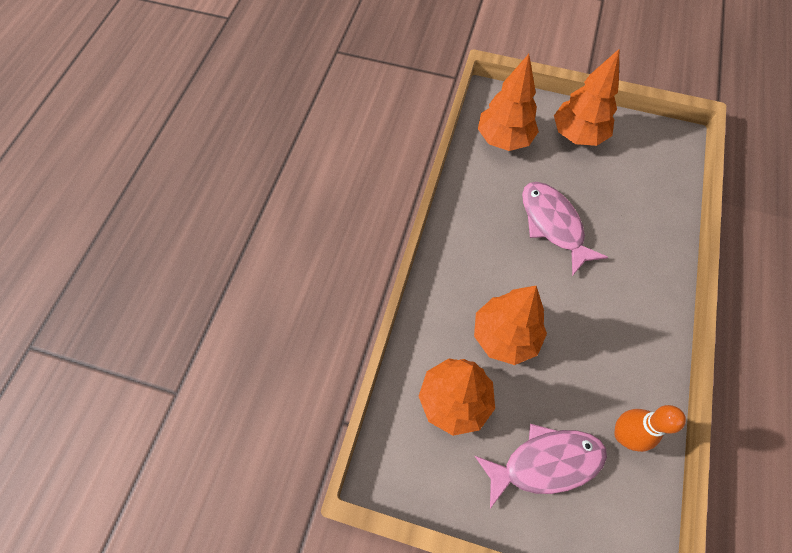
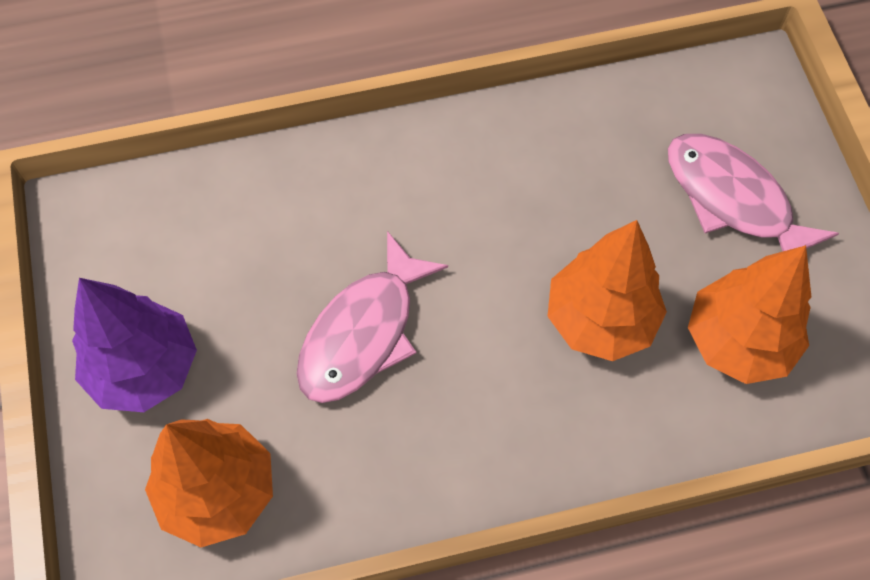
camera: 120 degrees left, 0 degrees up
orange tree [554,49,619,146] -> purple tree [72,278,197,412]
orange bowling pin [614,405,686,452] -> none

